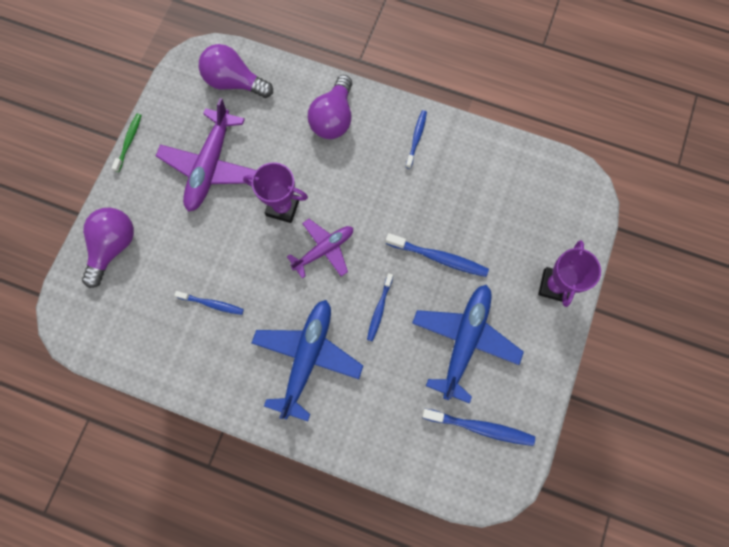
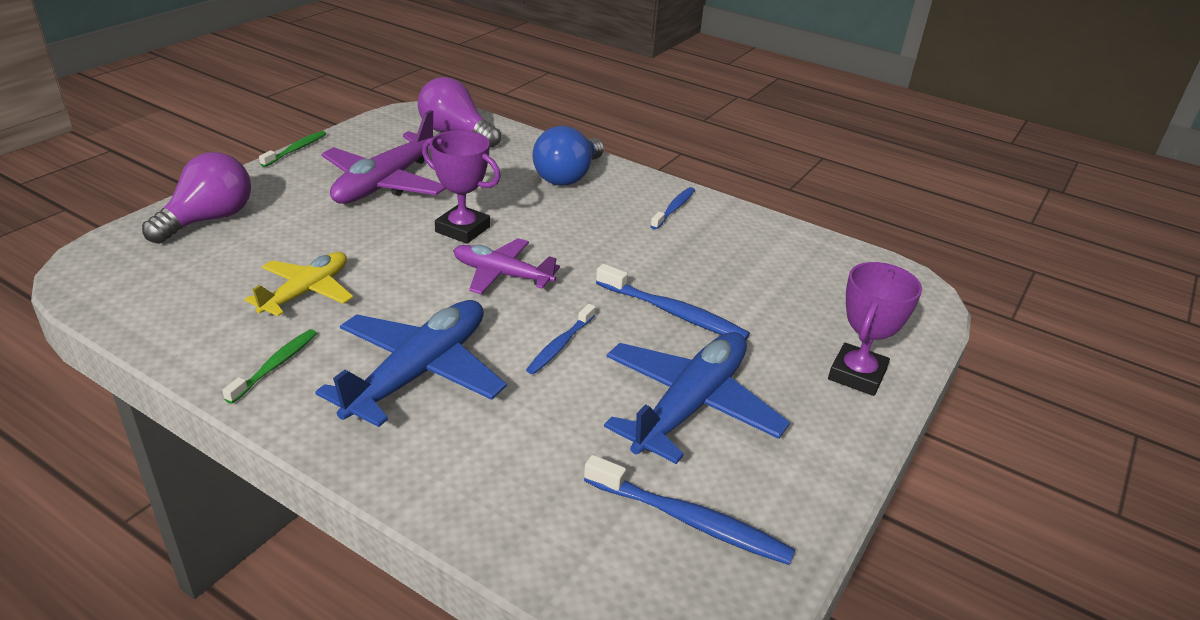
camera: 10 degrees right, 40 degrees down
blue toothbrush [174,291,244,315] -> yellow plane [244,252,353,316]
purple plane [287,219,353,278] -> purple plane turned 135 degrees counterclockwise [453,238,560,294]
purple light bulb [308,75,352,139] -> blue light bulb [532,126,604,186]
none -> green toothbrush [222,329,317,404]

